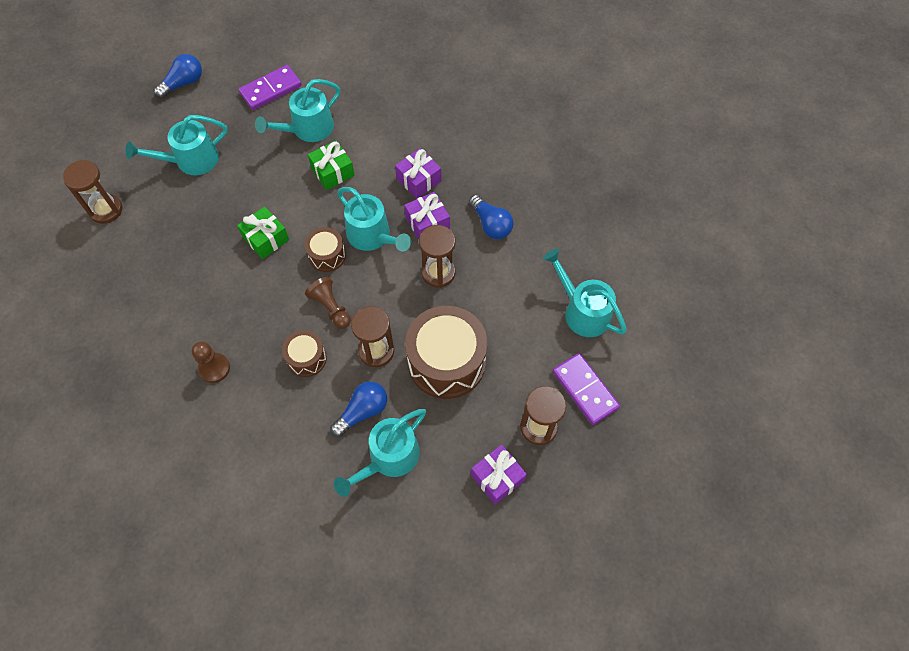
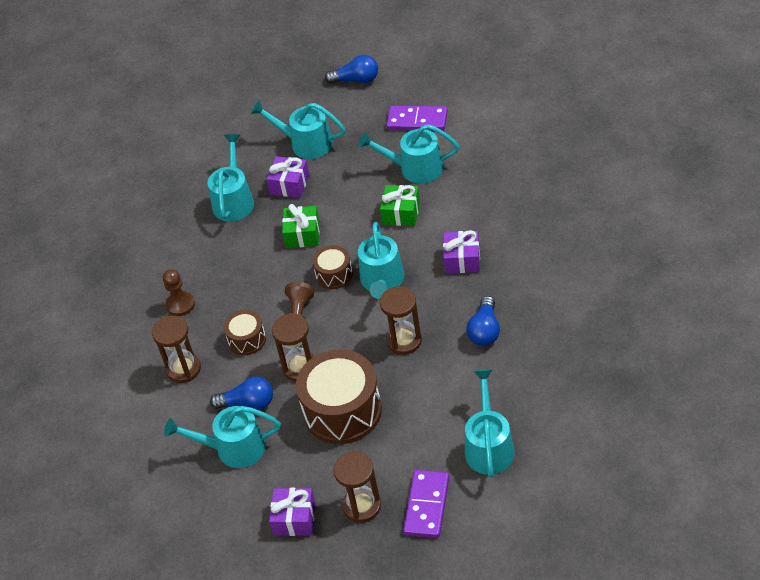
camera: 50 degrees right, 15 degrees down
brown hourglass [63,160,122,224] -> brown hourglass moved to [152,316,201,383]
purple gift [404,192,450,239] -> purple gift moved to [267,156,309,198]
none -> turquoise watering can [208,134,254,222]

